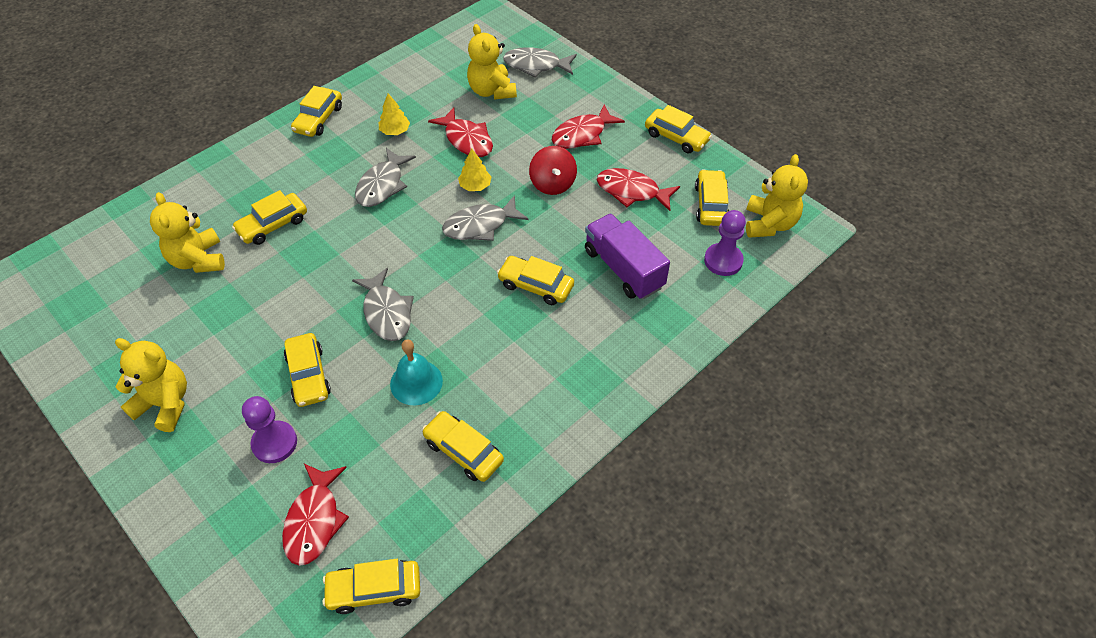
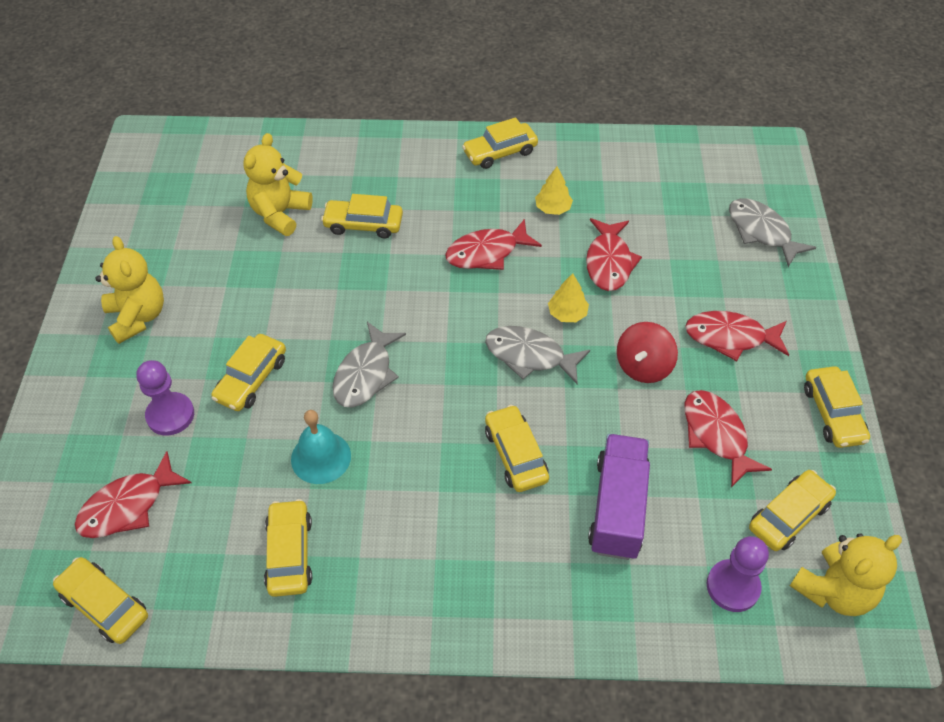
camera: 45 degrees right, 0 degrees up
grey fish [355,148,416,207] -> red fish [445,219,542,270]
yellow teddy bear [467,24,517,100] -> none

